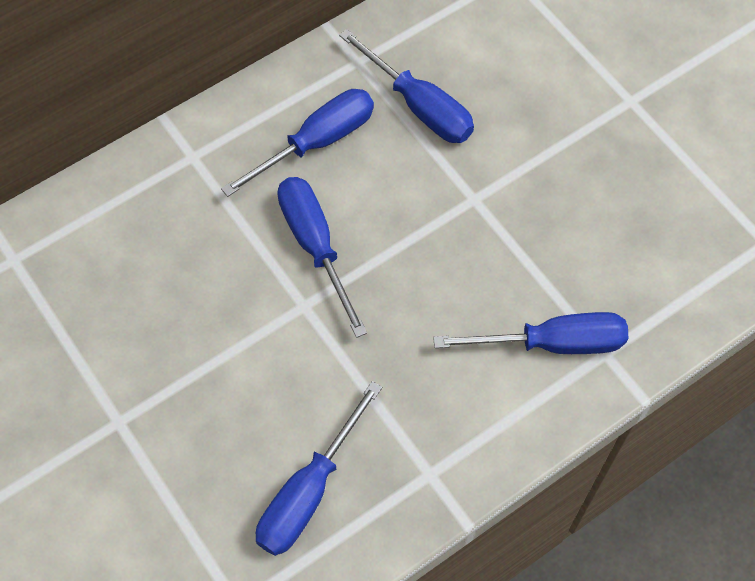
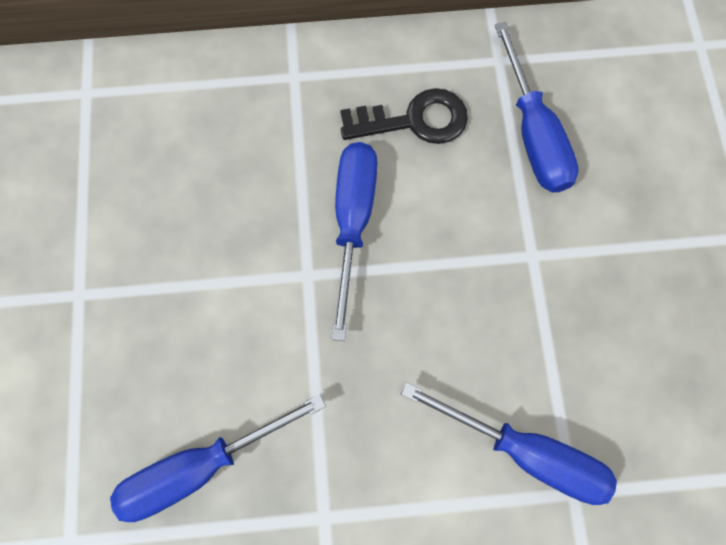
camera: 30 degrees right, 10 degrees up
blue screwdriver [221,89,374,197] -> black key [340,88,468,144]

